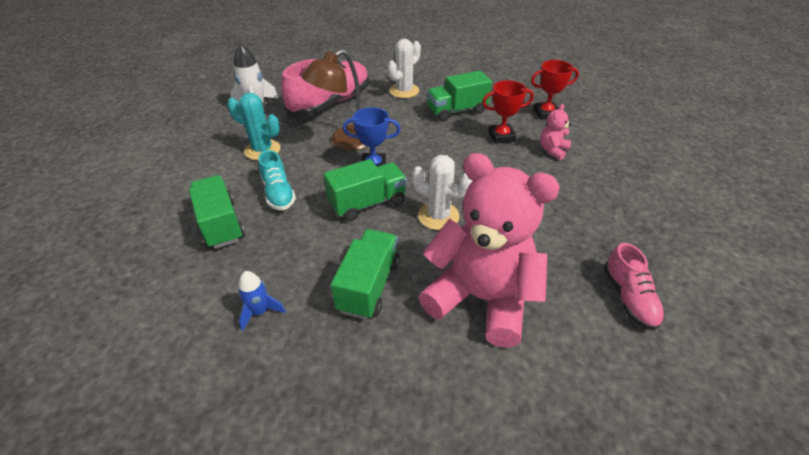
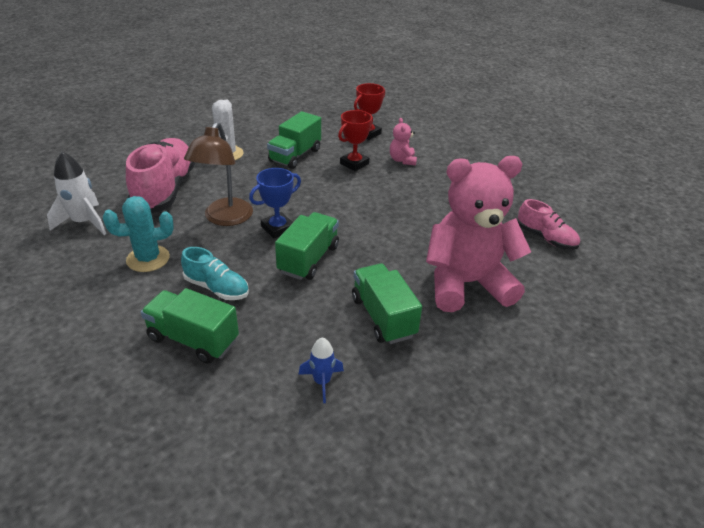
camera: 40 degrees left, 5 degrees down
white cactus [411,155,473,230] -> none

